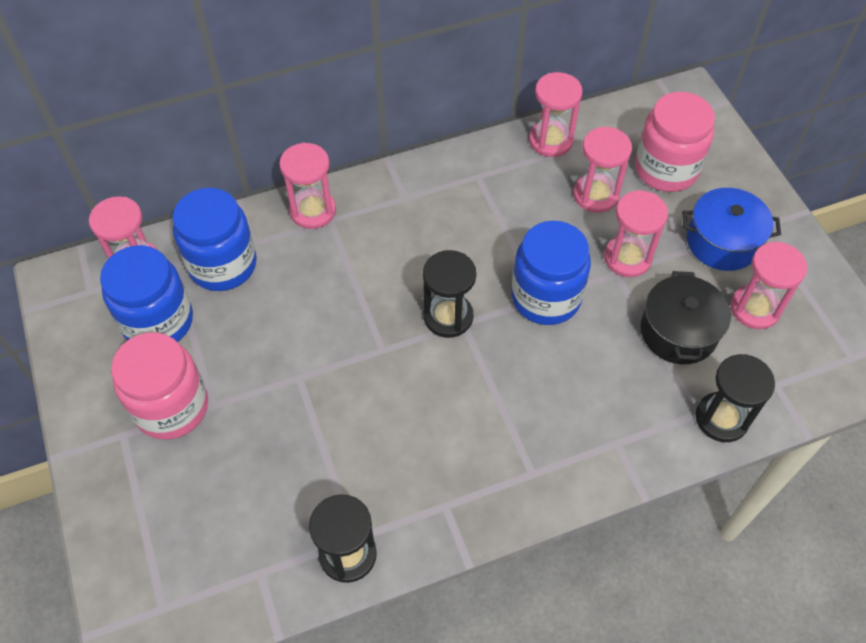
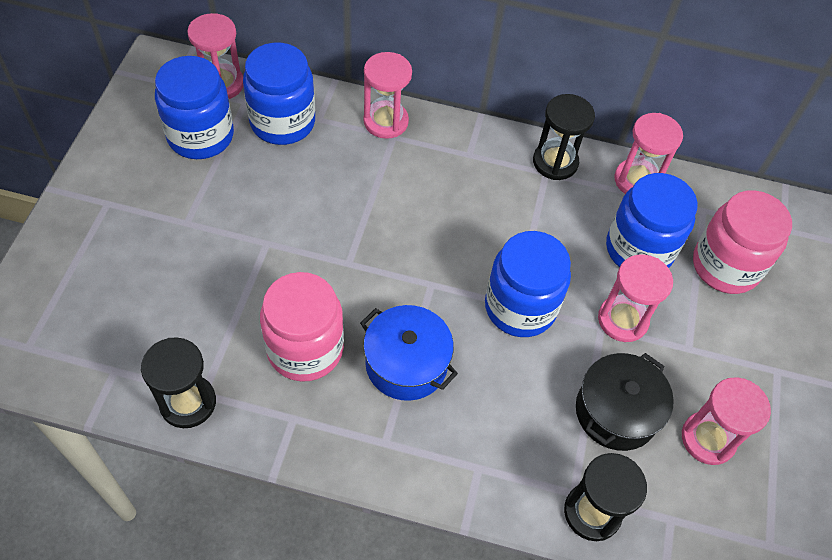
camera: 30 degrees right, 0 degrees up
pink jar [111,332,208,440] -> pink jar moved to [260,272,344,382]
black hourglass [423,250,476,338] -> black hourglass moved to [533,94,595,180]
pink hourglass [573,127,632,213] -> blue jar [606,173,698,268]
blue pot [682,188,781,271] -> blue pot moved to [360,305,458,401]

